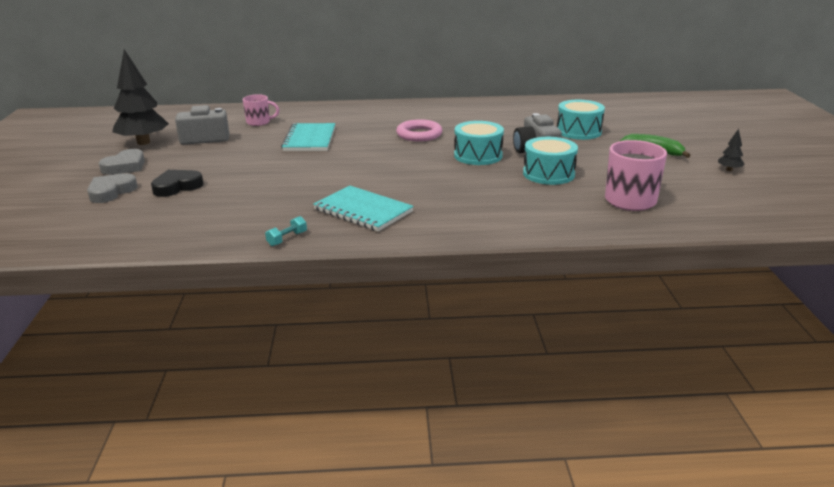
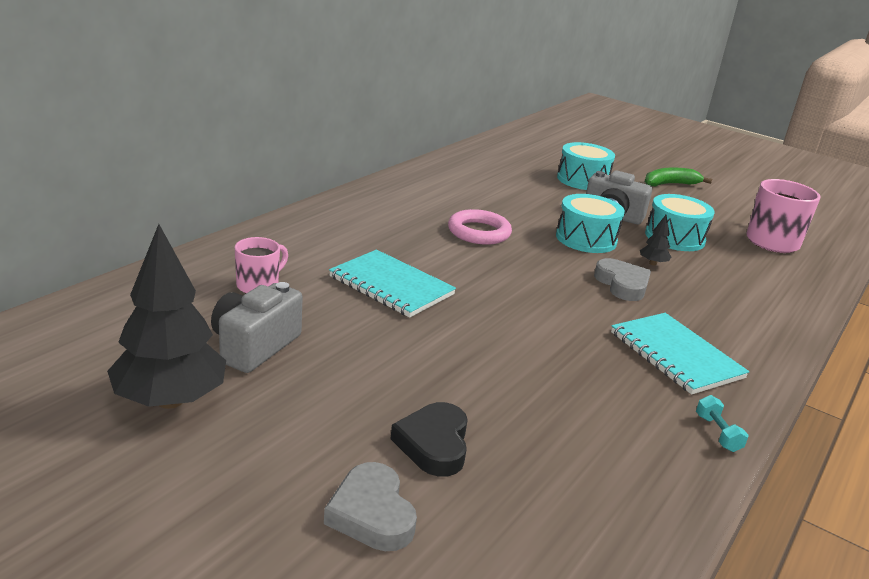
camera: 55 degrees left, 0 degrees up
grey heart [99,149,145,175] -> grey heart moved to [594,258,651,301]
turquoise notebook [313,186,414,231] -> turquoise notebook turned 75 degrees clockwise [611,313,749,395]
black tree [718,129,744,171] -> black tree moved to [640,215,671,265]

